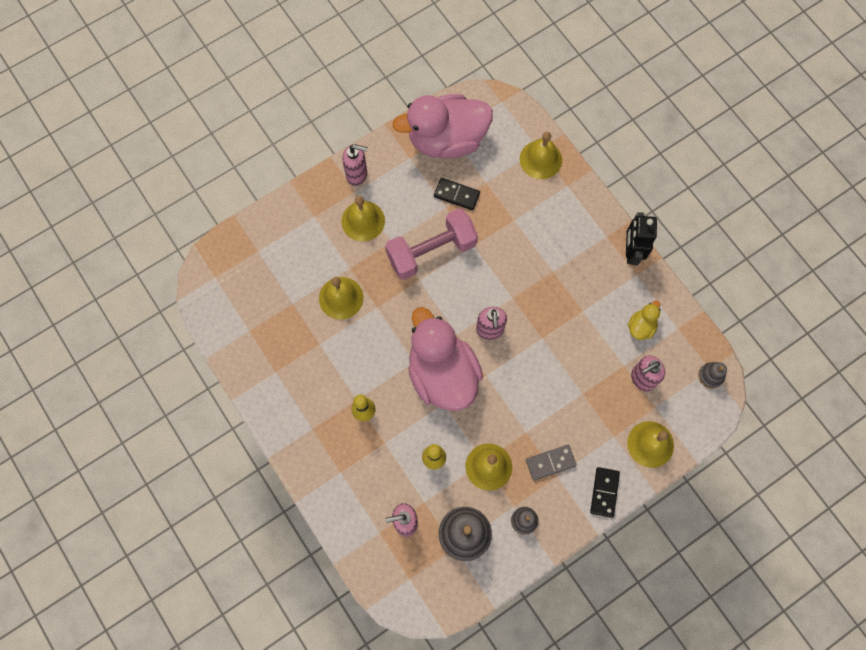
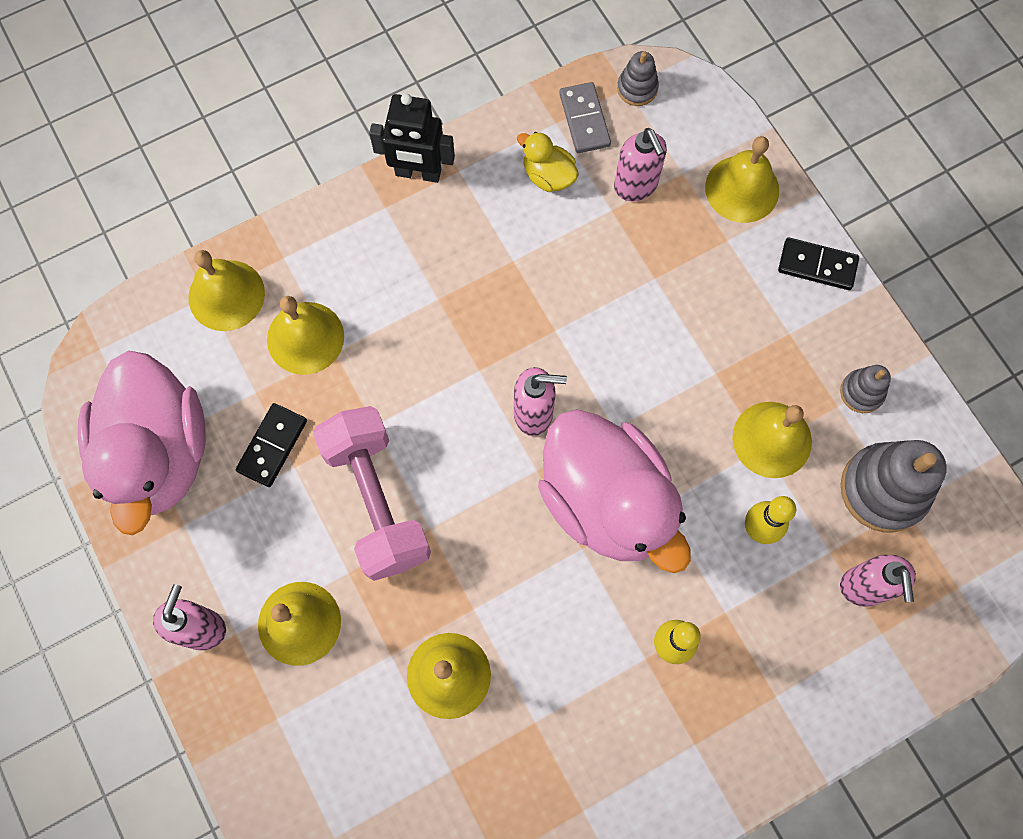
camera: 85 degrees left, 0 degrees up
pink duck [408,307,483,411] -> pink duck turned 105 degrees counterclockwise [538,409,691,573]
grey domino [526,445,577,481] -> grey domino moved to [559,82,611,153]
none -> yellow bell [267,296,344,375]

